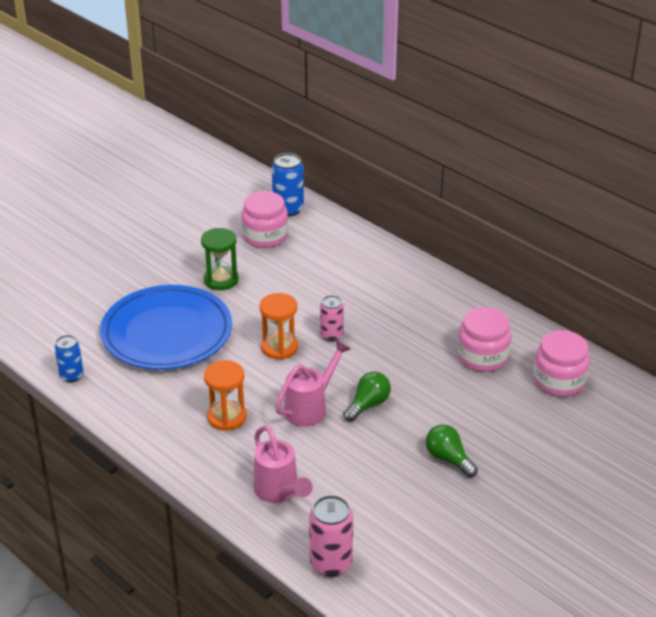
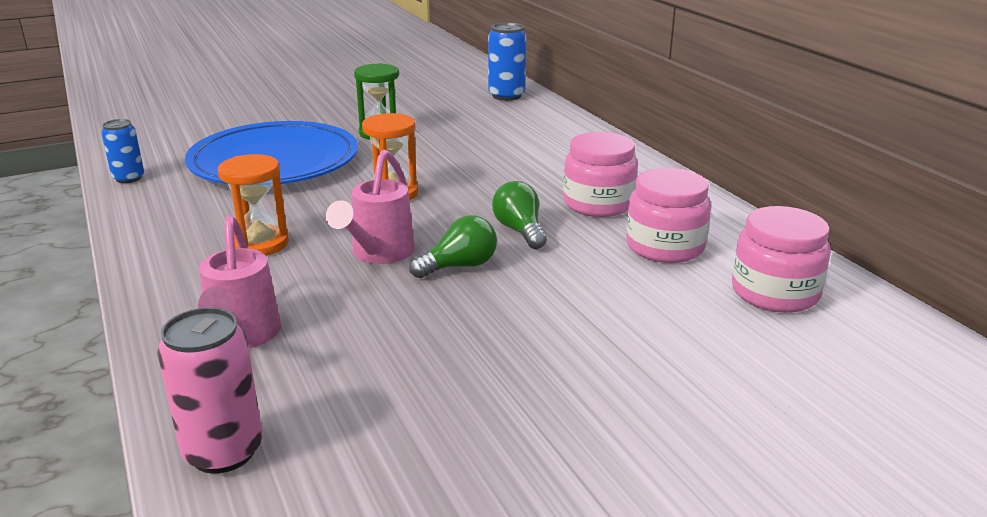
camera: 20 degrees right, 10 degrees down
pink jar [241,191,288,248] -> pink jar moved to [563,132,638,217]
pink watering can [275,340,351,427] -> pink watering can turned 135 degrees clockwise [326,150,415,264]
pink can [320,295,344,341] -> none
green light bulb [426,424,478,477] -> green light bulb moved to [492,181,547,249]

